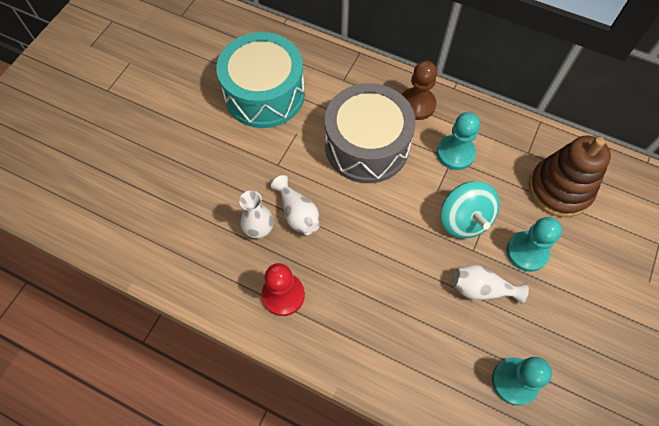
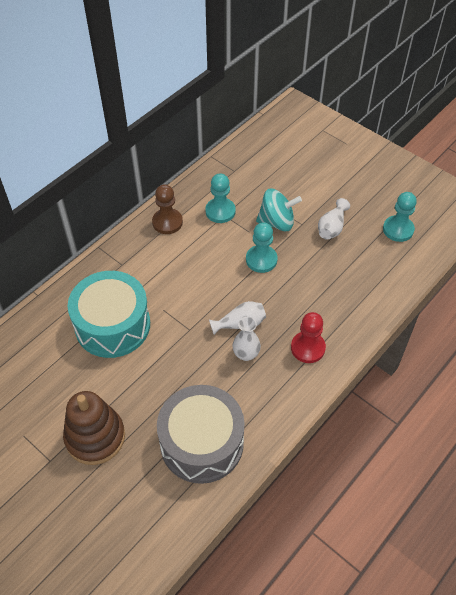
camera: 75 degrees left, 10 degrees down
grey drum [325,83,416,183] -> grey drum moved to [157,385,245,484]
turquoise pawn [507,217,562,272] -> turquoise pawn moved to [246,222,278,273]
brown stacking toy [529,136,611,217] -> brown stacking toy moved to [63,391,125,465]

